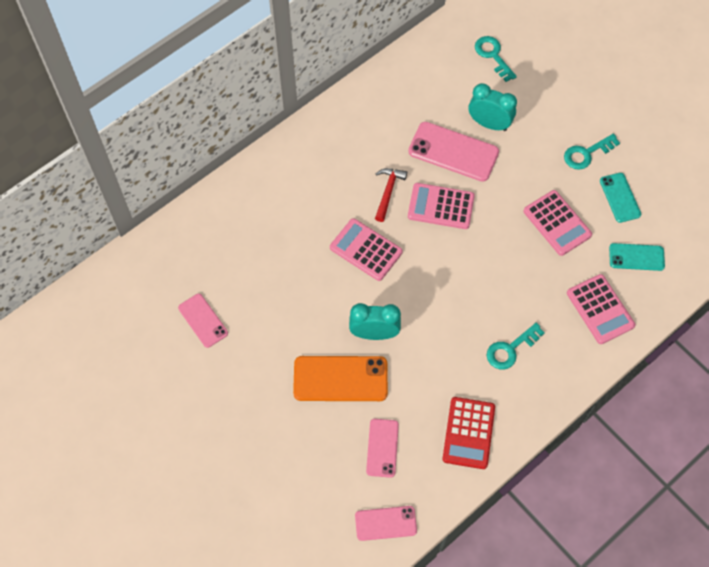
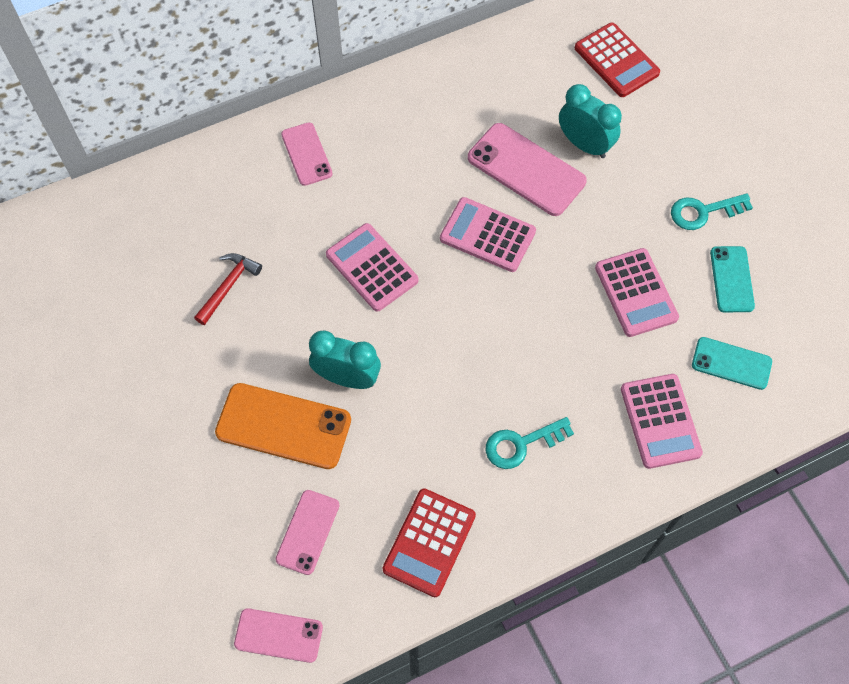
camera: 15 degrees right, 0 degrees up
pink phone [178,294,228,348] -> pink phone moved to [281,123,333,186]
red hammer [375,168,407,222] -> red hammer moved to [194,253,262,325]
turquoise key [475,36,517,82] -> red calculator [575,23,660,97]

